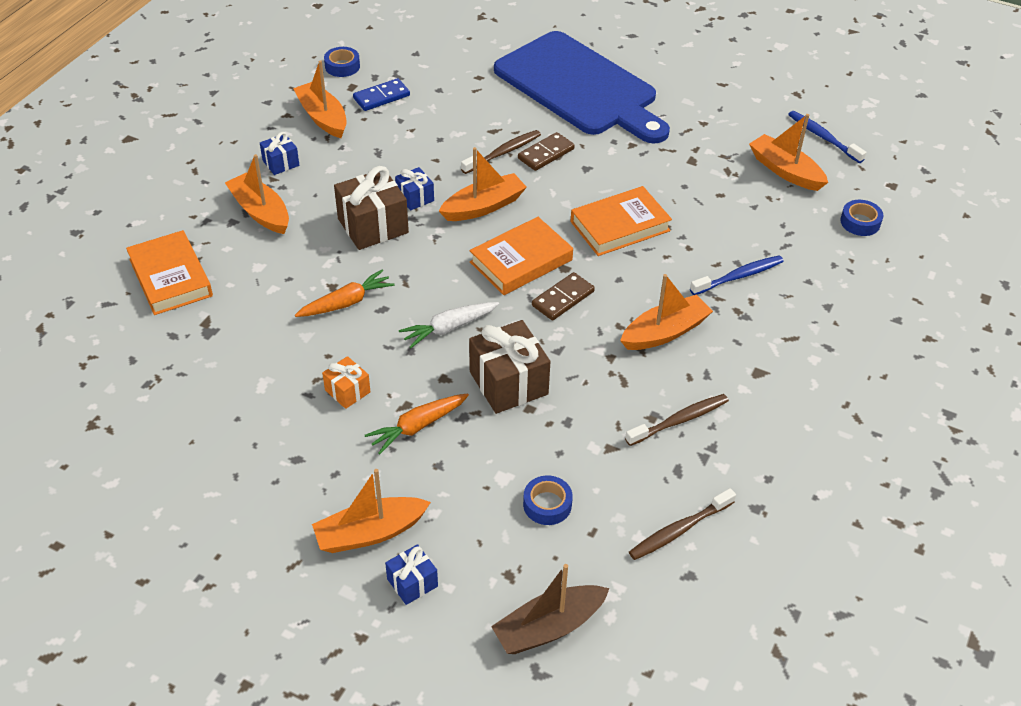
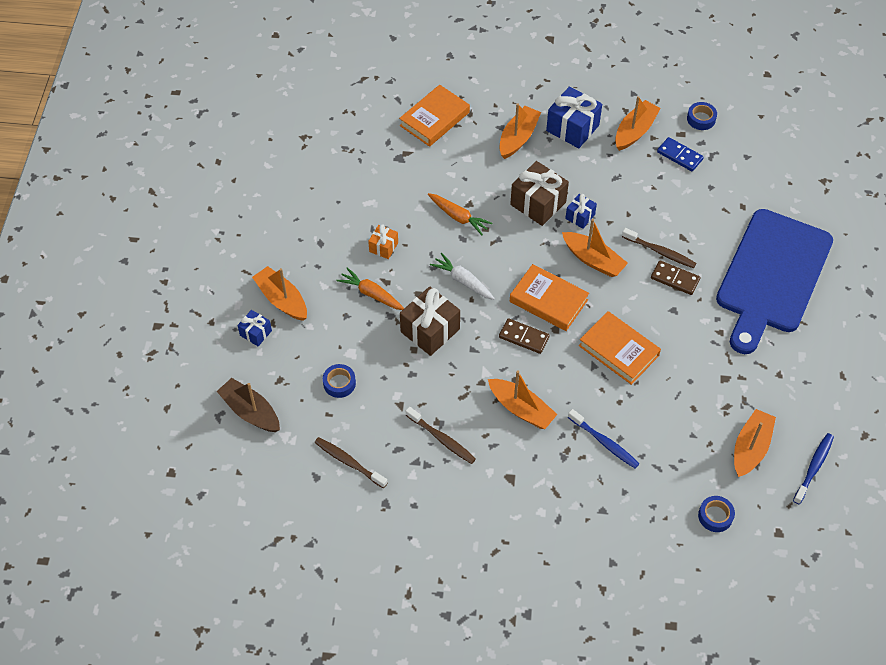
camera: 70 degrees right, 10 degrees up
blue gift [260,132,299,175] -> blue gift [546,86,602,148], size x1.85

